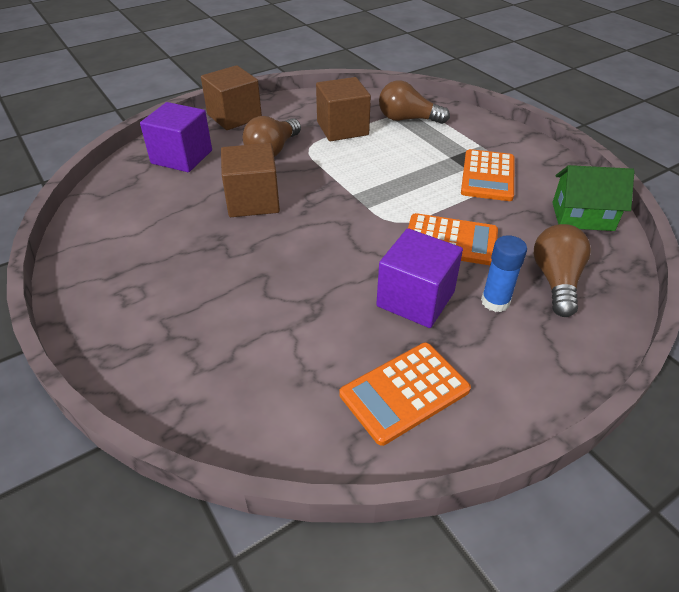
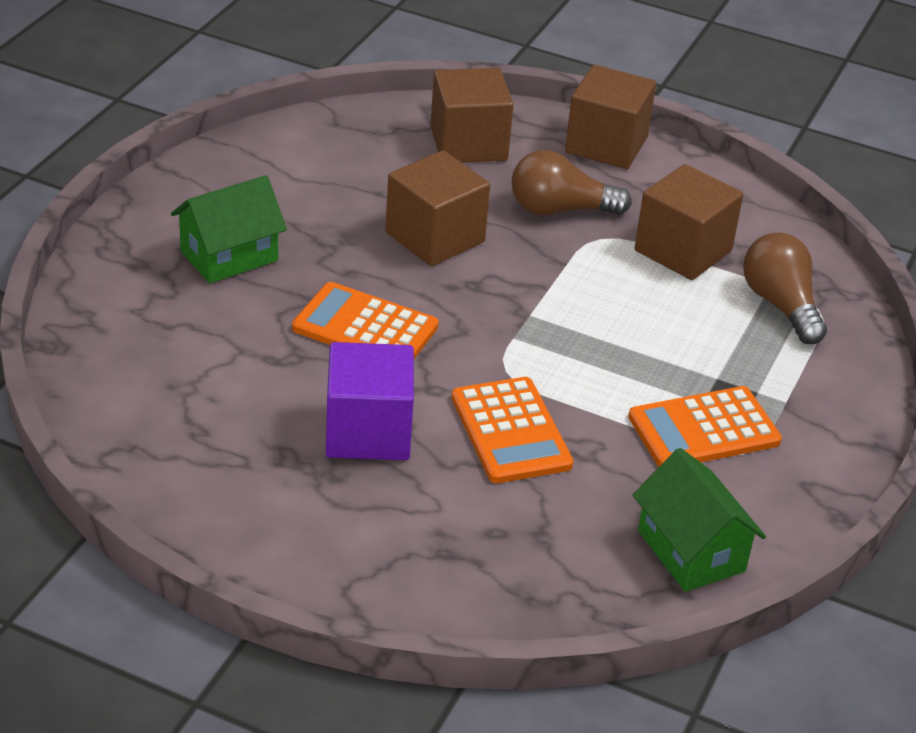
camera: 55 degrees right, 5 degrees down
purple cube [140,102,212,172] -> brown cube [430,68,514,163]
orange calculator [340,343,471,446] -> orange calculator moved to [292,282,439,359]
blue glue stick [481,235,527,312] -> none
brown light bulb [534,224,591,317] -> none
none -> green house [171,175,287,283]

